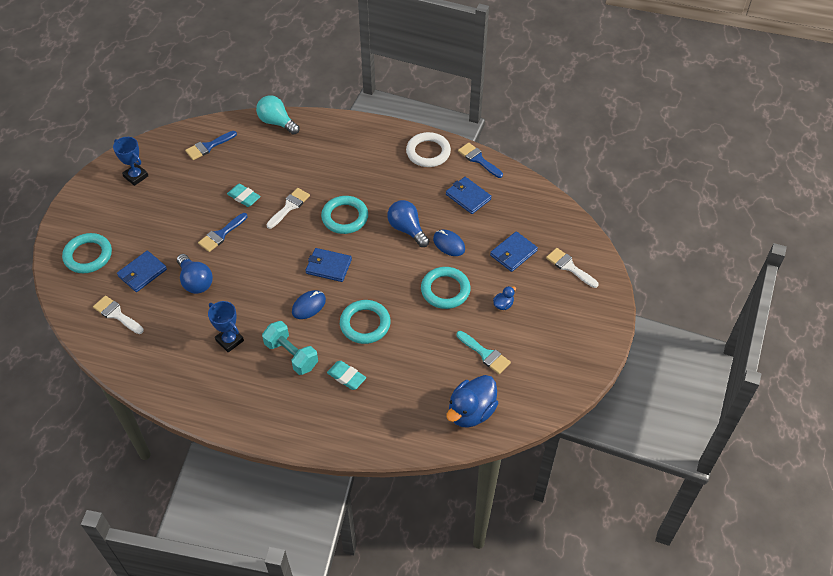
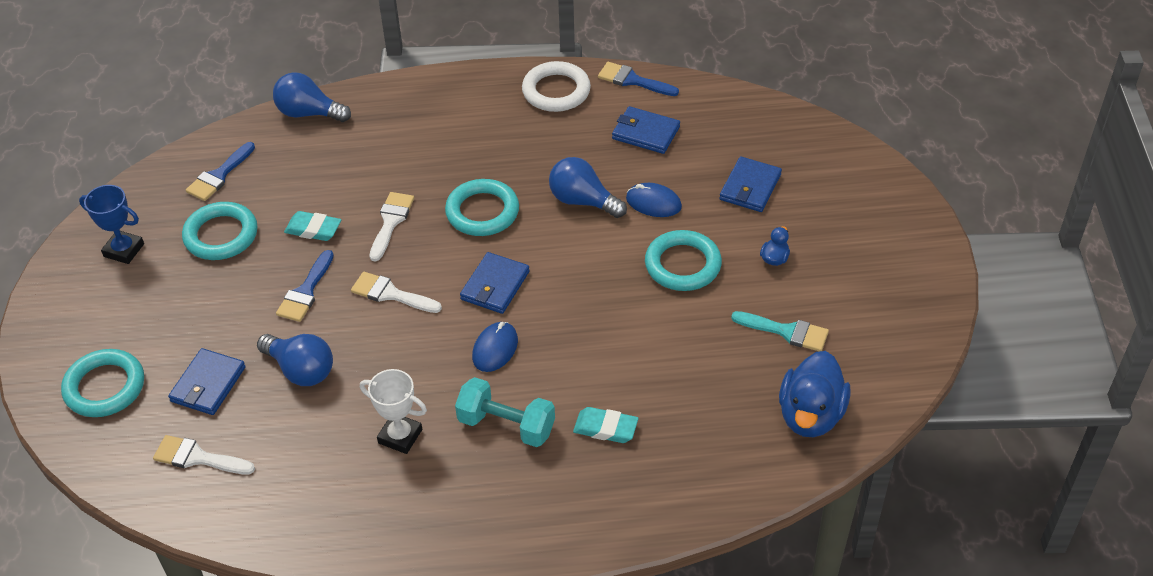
camera: 20 degrees left, 5 degrees down
blue trophy [208,301,244,352] -> white trophy [360,369,427,454]
turquoise light bulb [256,95,299,135] -> blue light bulb [273,72,351,122]
blue wallet [305,248,352,282] -> blue wallet turned 60 degrees counterclockwise [460,252,530,314]
turquoise ring [340,300,391,344] -> turquoise ring moved to [182,202,257,260]
white brush [546,248,599,288] -> white brush moved to [351,272,442,313]

